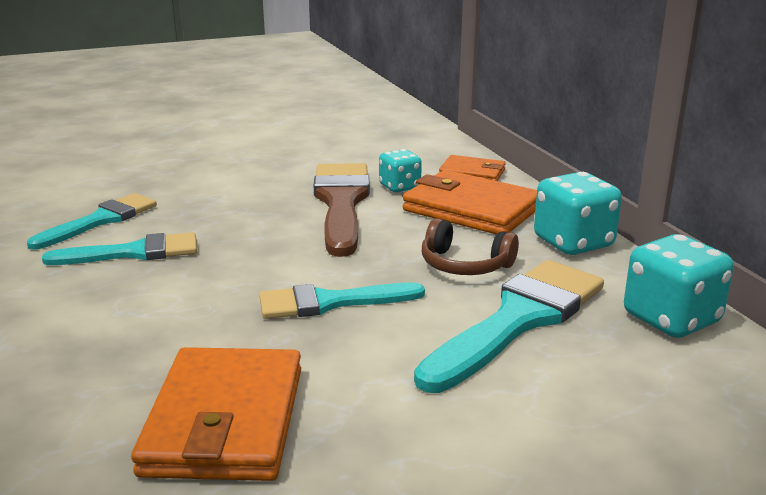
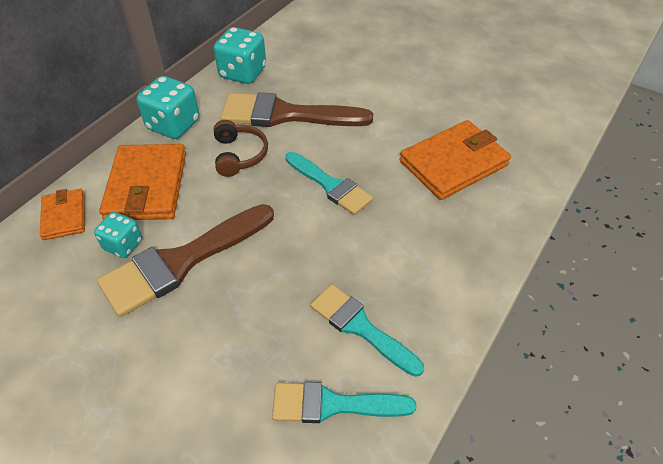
camera: 125 degrees left, 25 degrees up
turquoise brush [414,260,604,393] -> brown brush [220,92,373,127]

